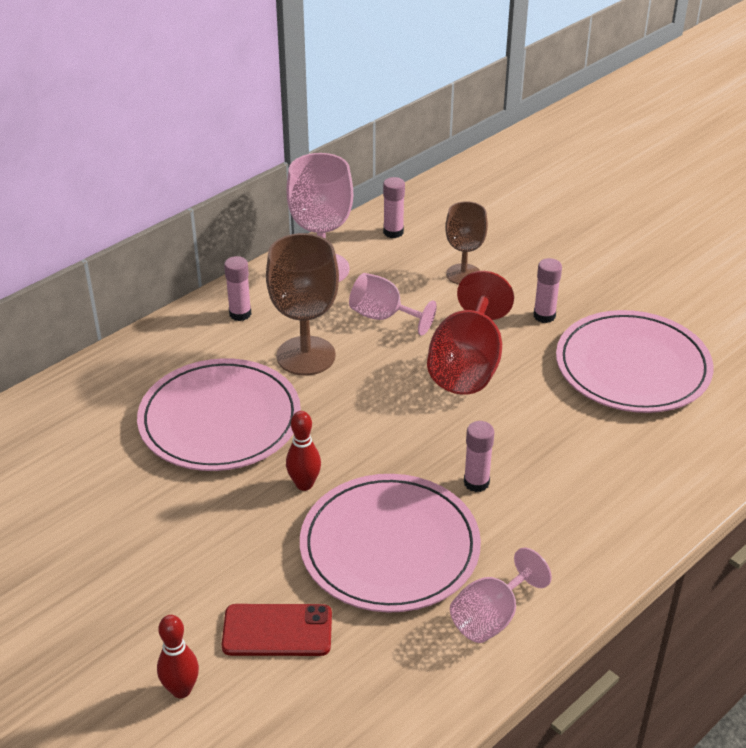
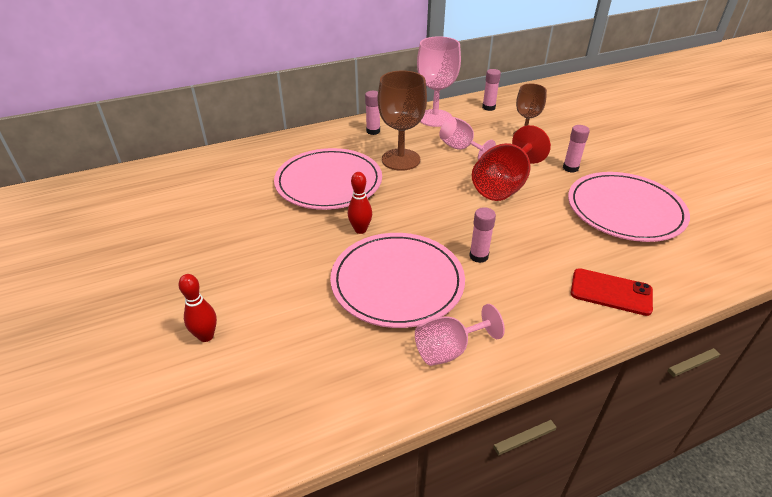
camera: 20 degrees right, 0 degrees up
red phone [222,604,332,656] -> red phone moved to [571,268,653,316]

